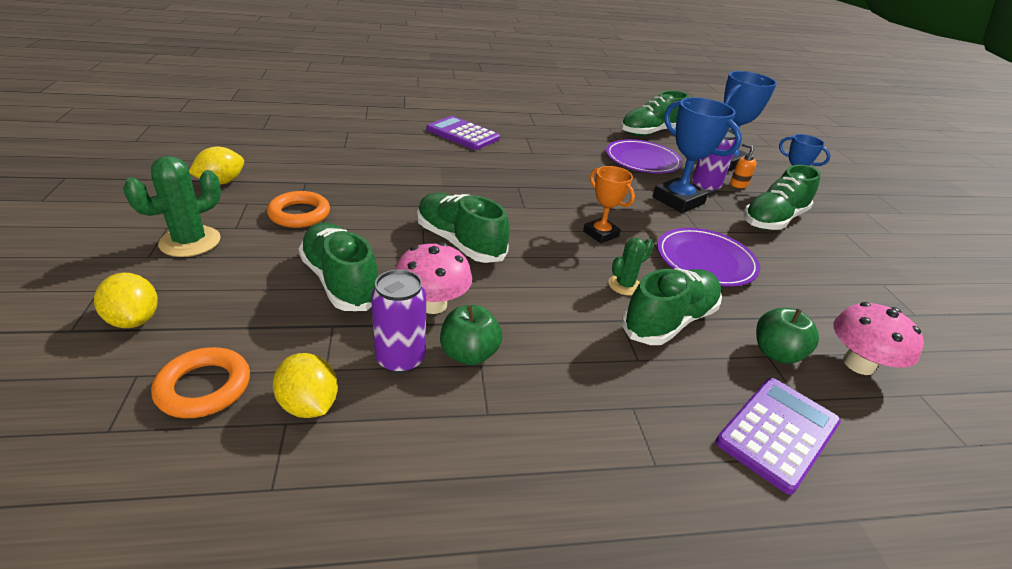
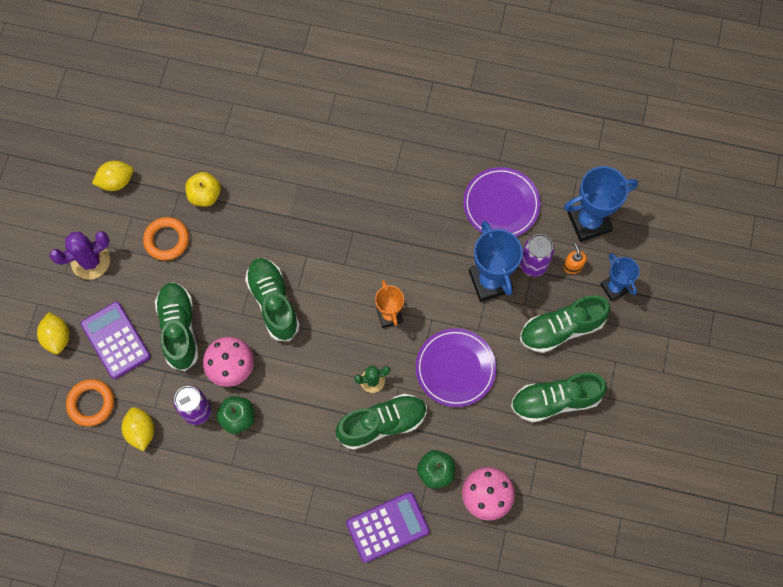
camera: 25 degrees right, 35 degrees up
green cactus [123,156,221,257] -> purple cactus [49,231,110,280]
purple calculator [426,116,500,150] -> purple calculator moved to [81,301,151,379]
green shoe [621,91,689,136] -> green shoe moved to [511,372,607,422]
none -> yellow apple [185,172,221,207]

